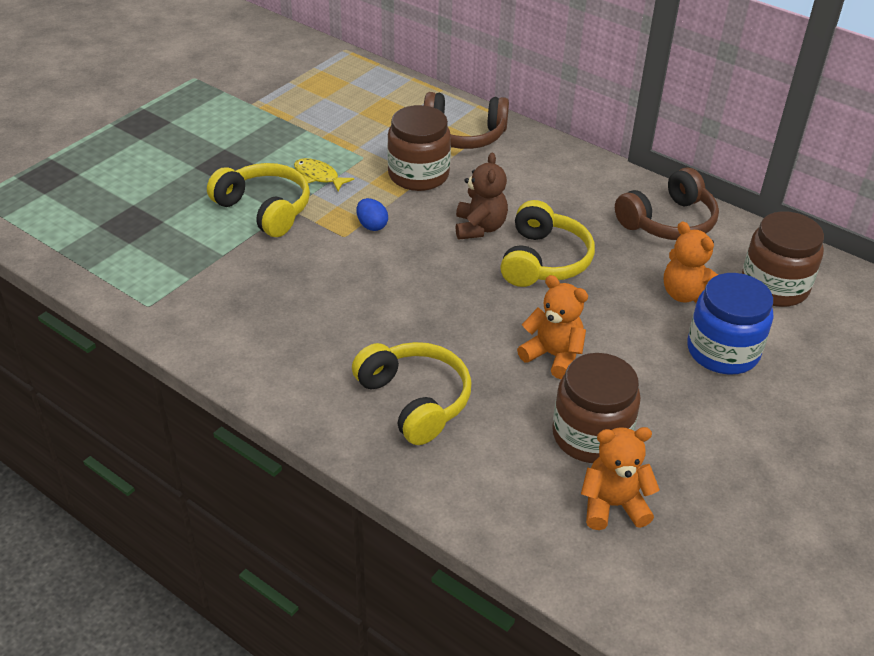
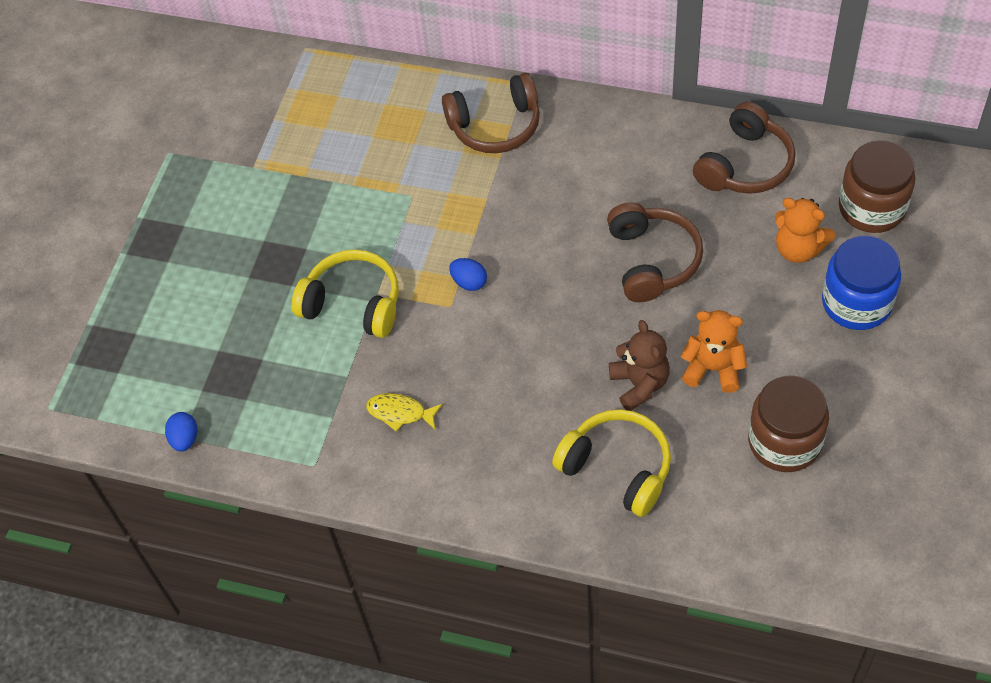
camera: 15 degrees left, 15 degrees up
yellow fish [294,158,354,191] -> yellow fish moved to [366,393,443,432]
brown jar [387,105,451,191] -> none
brown teddy bear [456,153,508,239] -> brown teddy bear moved to [609,320,670,411]
yellow headphones [500,200,595,287] -> brown headphones [607,202,703,302]
orange teddy bear [581,427,660,530] -> none
none -> blue egg [165,412,197,451]

